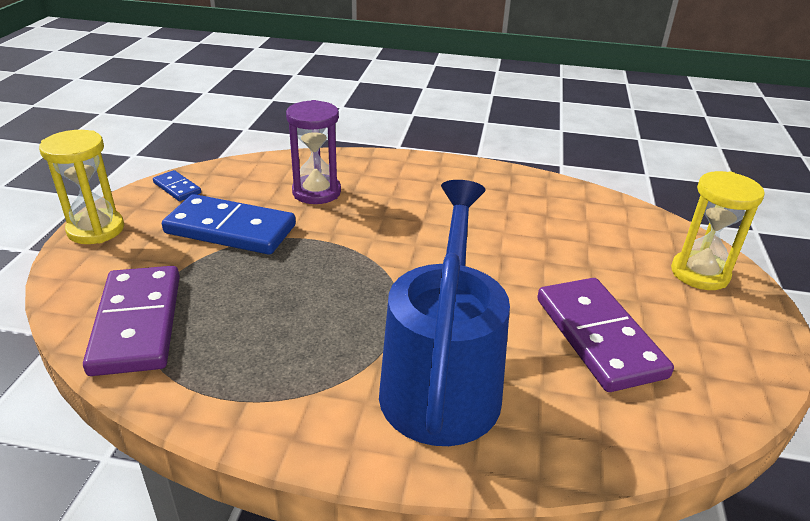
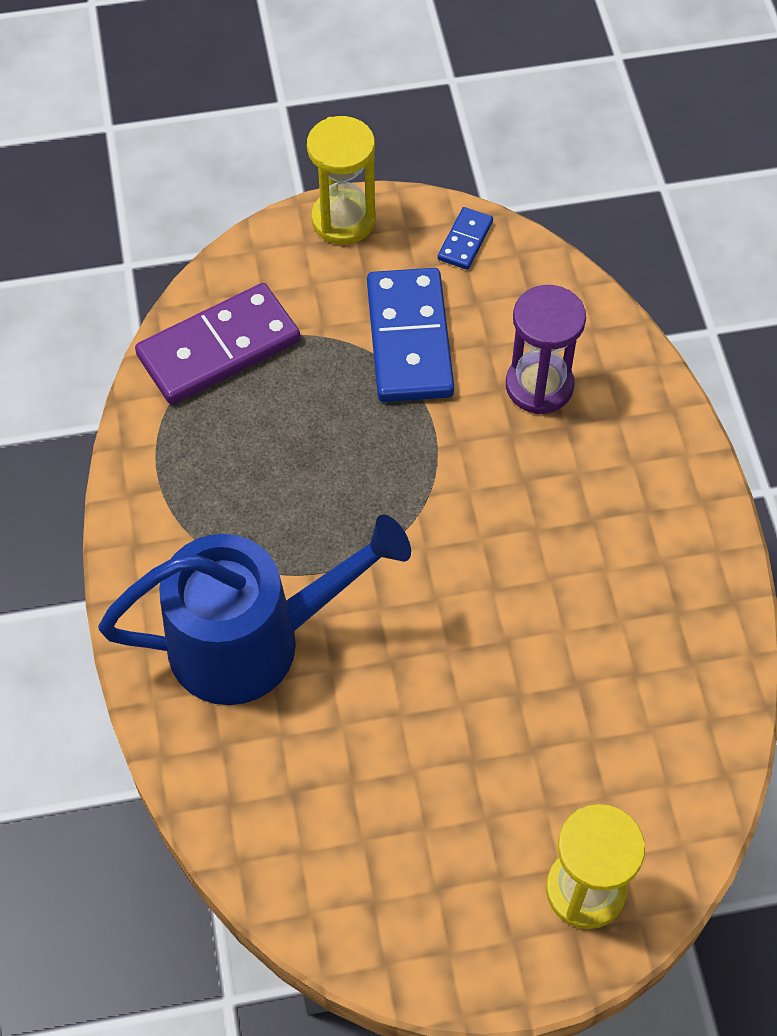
camera: 70 degrees right, 25 degrees up
purple domino [537,278,674,392] -> none

